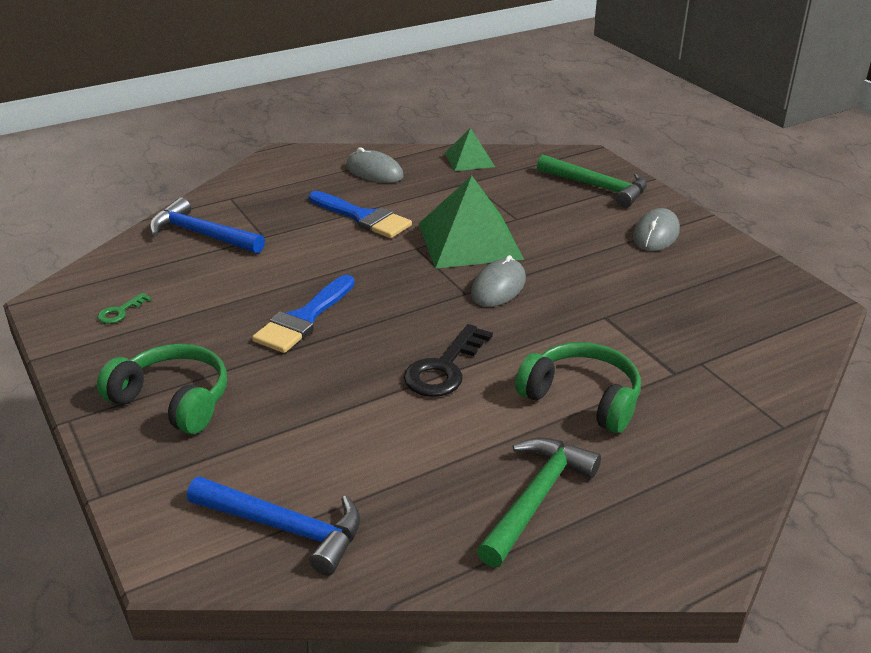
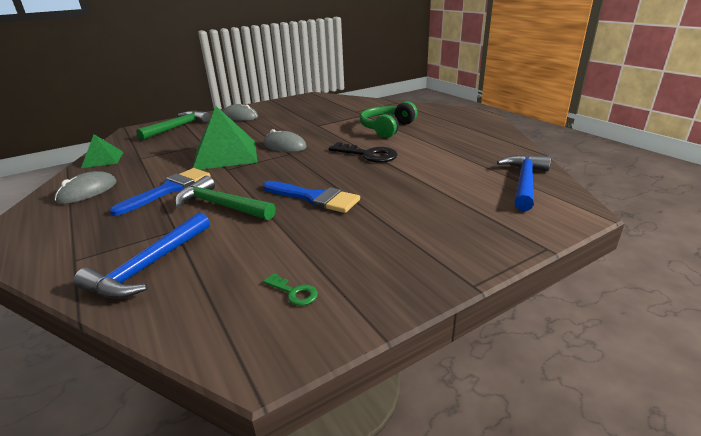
camera: 90 degrees left, 5 degrees down
green headphones [97,344,227,434] -> none
green hammer [477,438,601,567] -> green hammer moved to [175,176,275,220]

